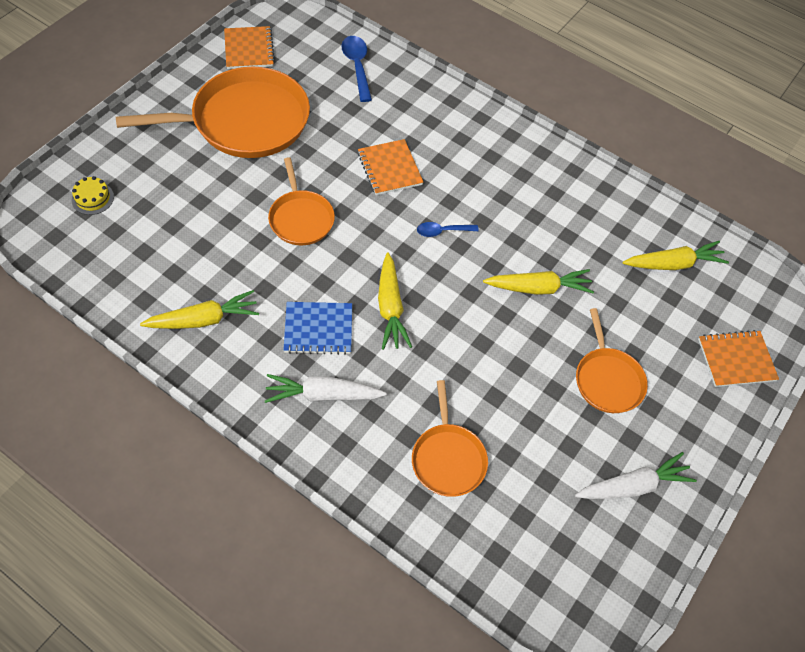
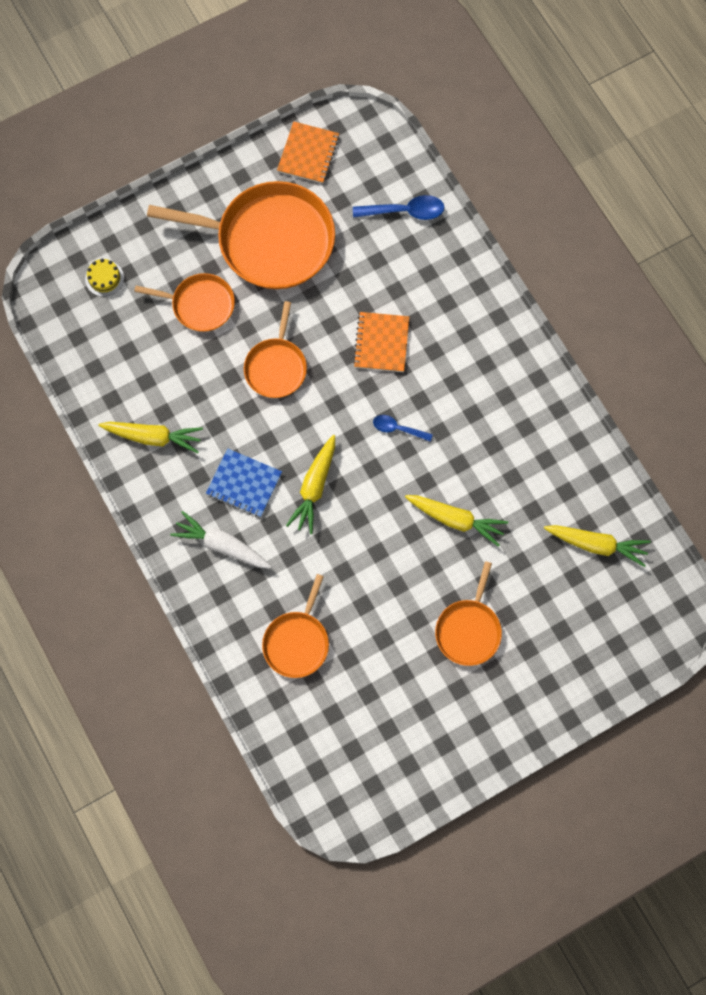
camera: 30 degrees right, 15 degrees up
blue spoon [341,36,372,102] -> blue spoon turned 75 degrees clockwise [353,195,444,220]
white carrot [575,452,697,499] -> none
orange notebook [698,330,779,387] -> none
none -> orange pan [134,273,235,332]

